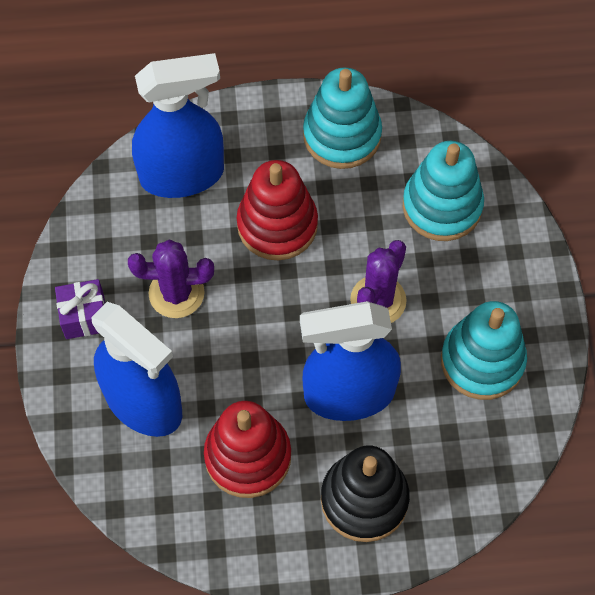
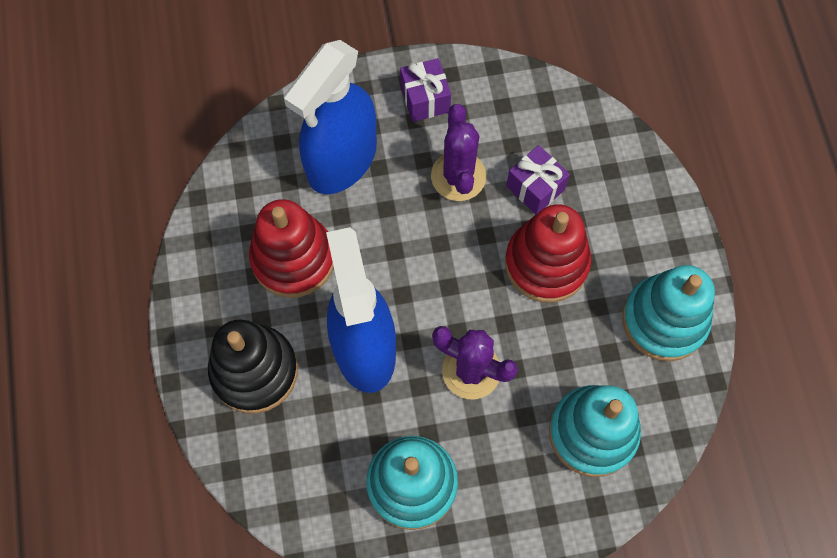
camera: 85 degrees right, 5 degrees up
blue spray bottle [132,53,224,198] -> none
none -> purple gift [506,145,570,215]

